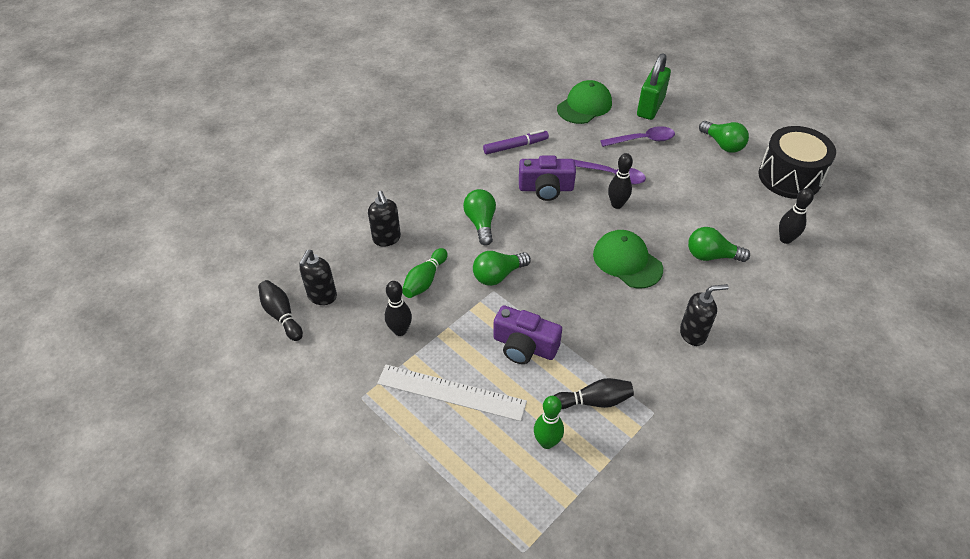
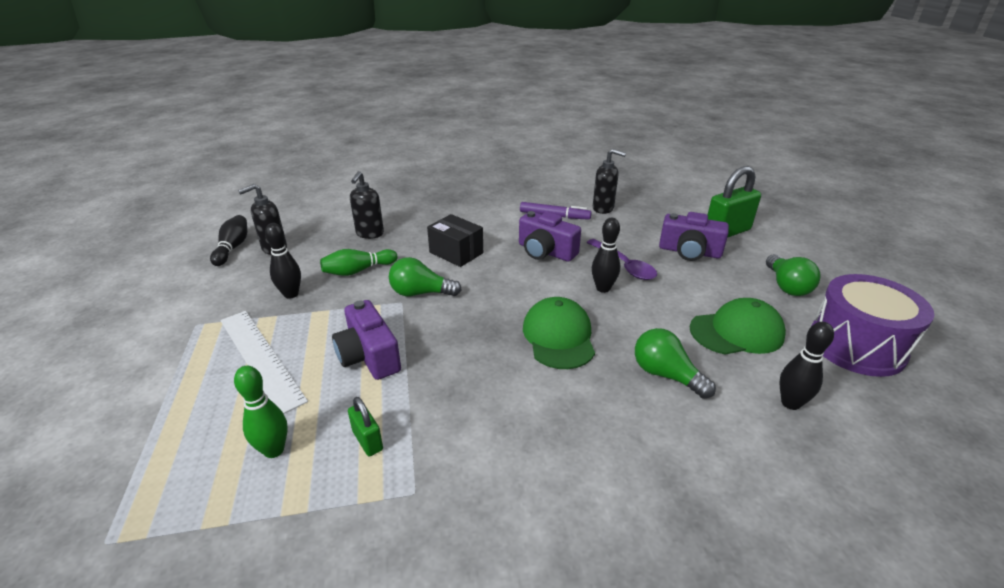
camera: 35 degrees right, 15 degrees down
green light bulb [463,189,496,246] -> black box [427,214,483,267]
black bowling pin [554,378,634,409] -> green padlock [348,397,383,456]
green cap [557,80,612,124] -> green cap moved to [690,298,786,355]
purple spoon [600,126,675,147] -> purple camera [659,212,729,261]
black soap dispenser [680,284,729,346] -> black soap dispenser moved to [593,149,626,214]
black drum [758,126,836,199] -> purple drum [812,274,934,377]

